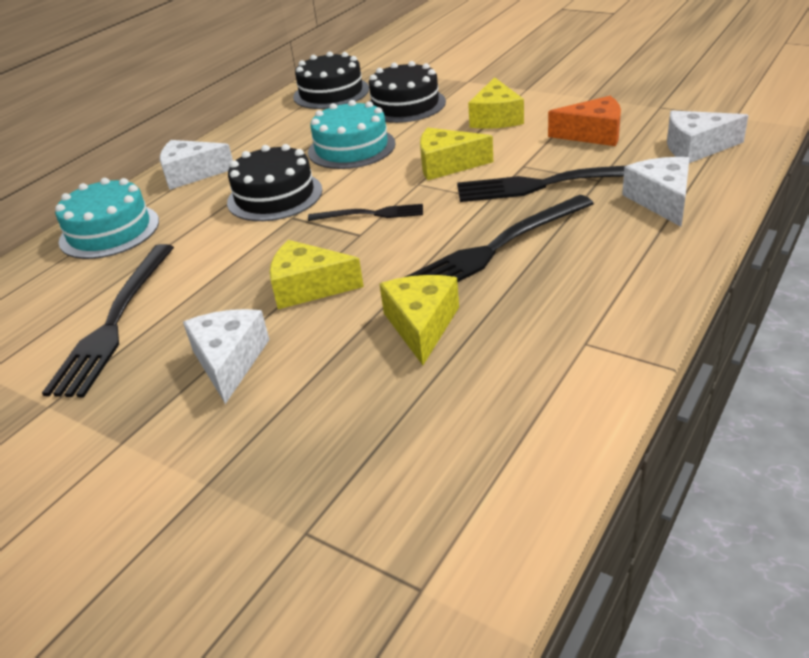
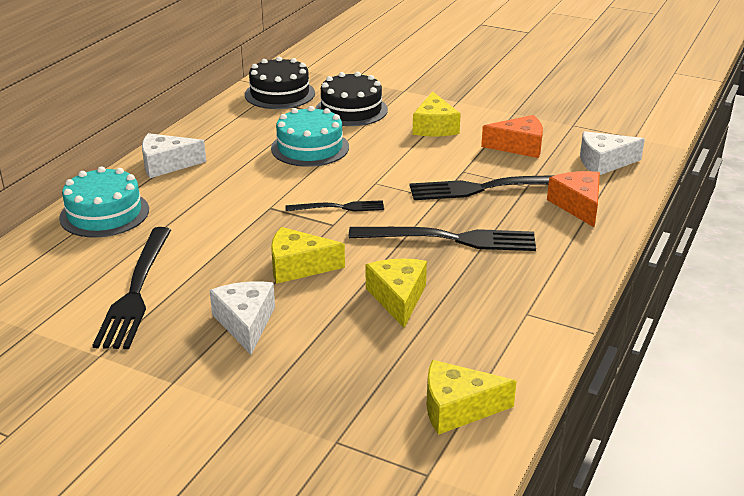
camera: 10 degrees left, 5 degrees down
black cake [227,144,322,221] -> none
black fork [405,195,594,282] -> black fork turned 135 degrees counterclockwise [349,227,536,251]
yellow cheese [420,128,493,180] -> yellow cheese moved to [427,360,517,435]
white cheese [622,157,689,227] -> orange cheese [547,171,600,228]

